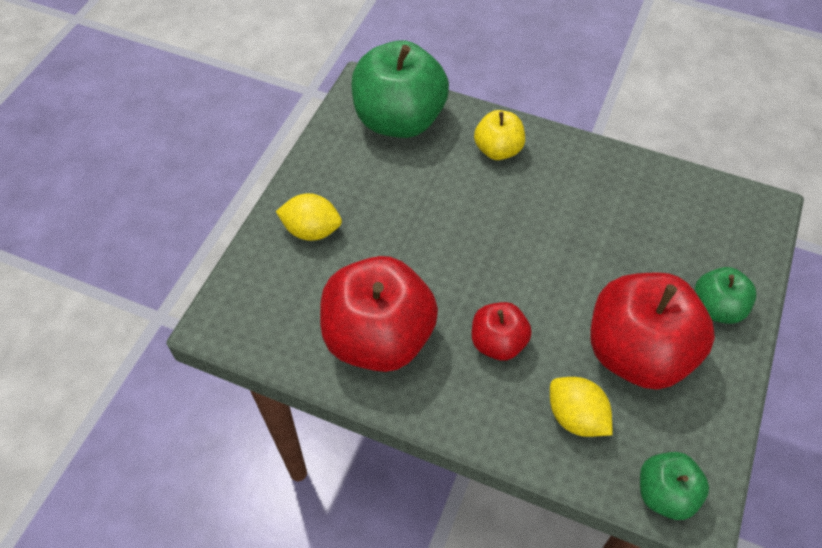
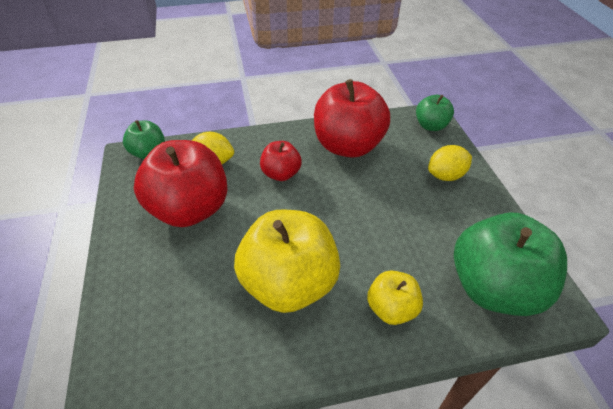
camera: 145 degrees right, 10 degrees down
green apple [695,267,757,324] -> green apple moved to [416,95,454,131]
none -> yellow apple [234,209,340,313]

